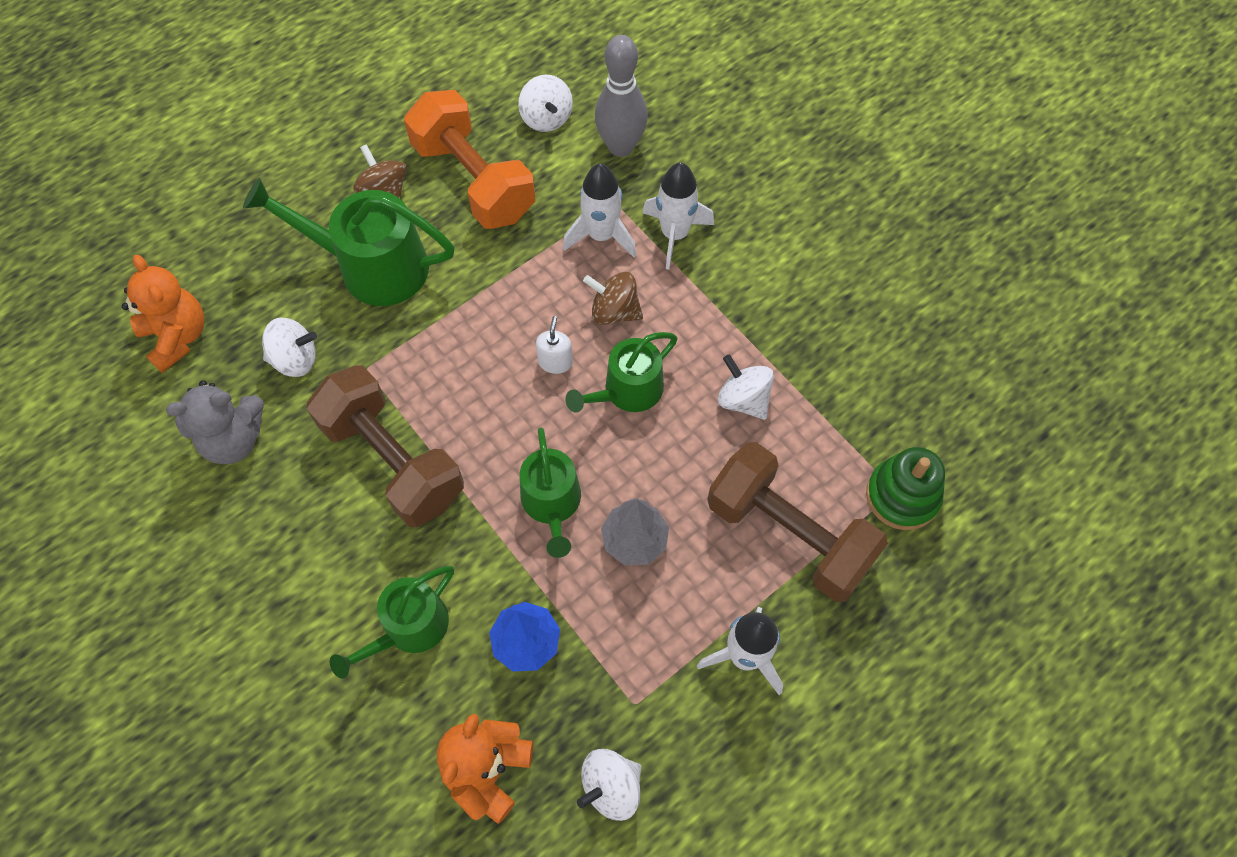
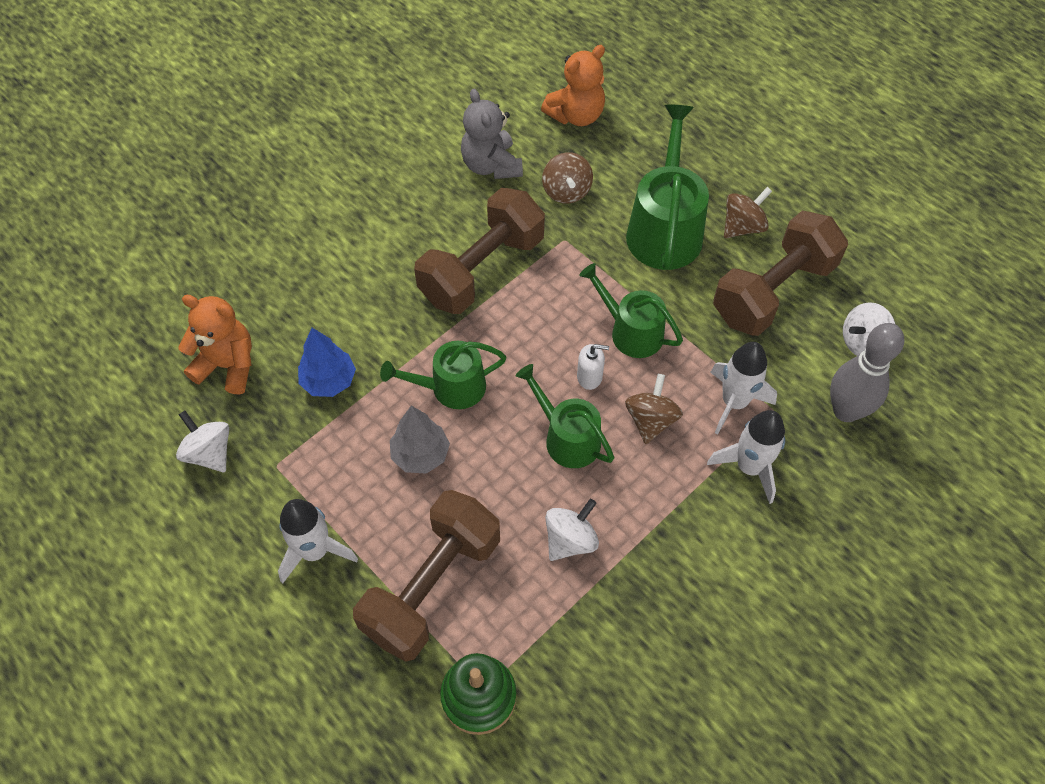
camera: 85 degrees right, 5 degrees down
white spinning top [262,318,317,377] -> brown spinning top [542,152,593,204]
green watering can [330,566,454,679] -> green watering can moved to [579,263,683,358]
orange dumbbell [404,90,535,229] -> brown dumbbell [713,211,848,336]

